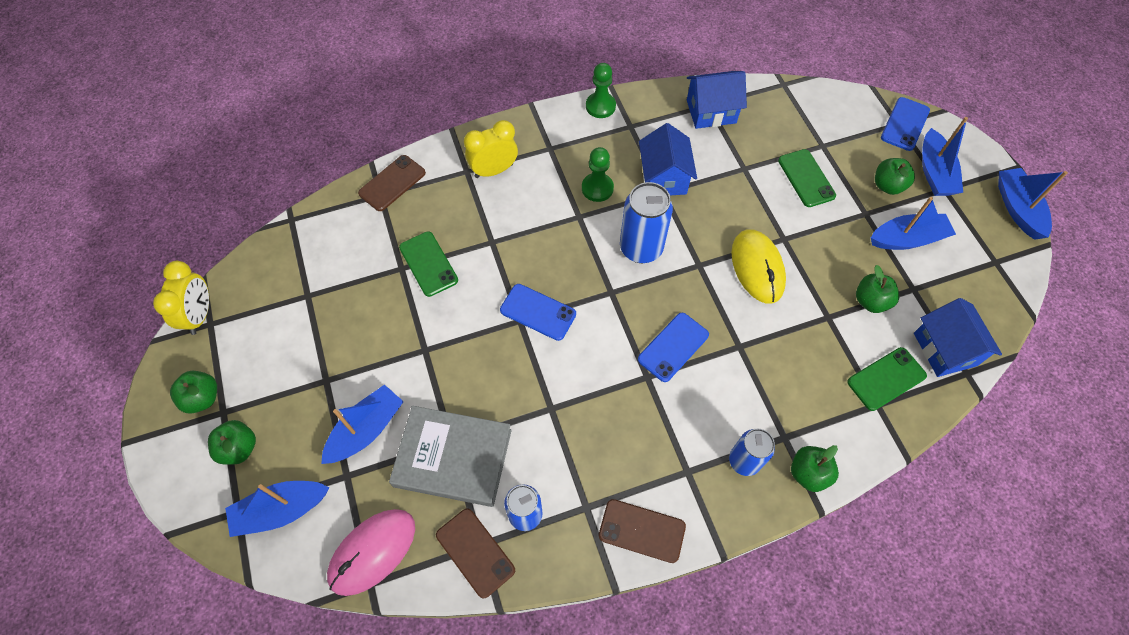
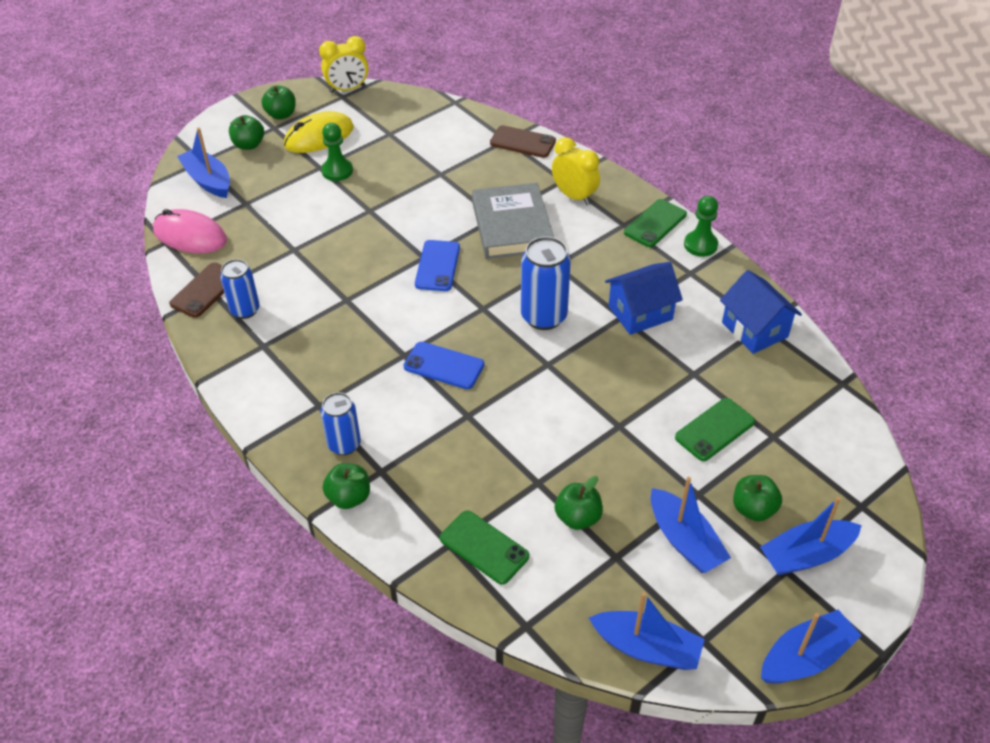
camera: 70 degrees right, 15 degrees down
blue boat [321,384,404,464] -> blue boat moved to [589,592,705,670]
grey book [389,406,512,507] -> grey book moved to [472,183,554,259]
green phone [399,231,458,297] -> green phone moved to [624,199,687,247]
green pawn [582,147,614,202] -> green pawn moved to [321,123,353,181]
brown phone [599,499,686,563] -> none
yellow mouse [731,229,786,304] -> yellow mouse moved to [284,111,354,153]
blue phone [881,97,930,151] -> none
blue house [914,298,1002,377] -> none

